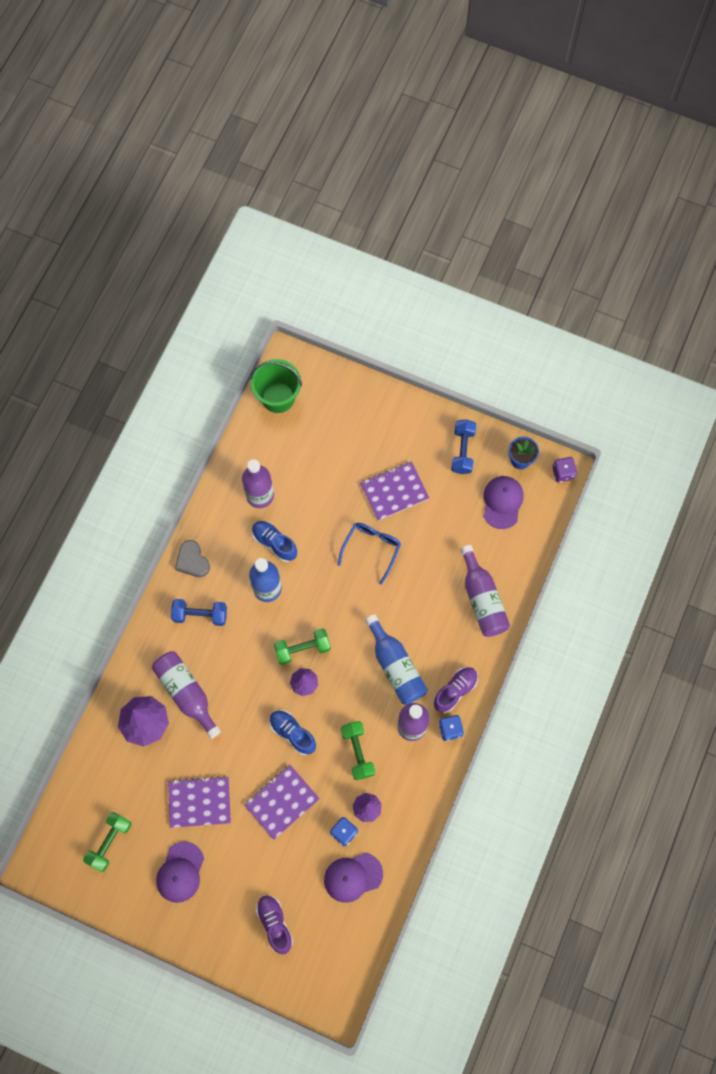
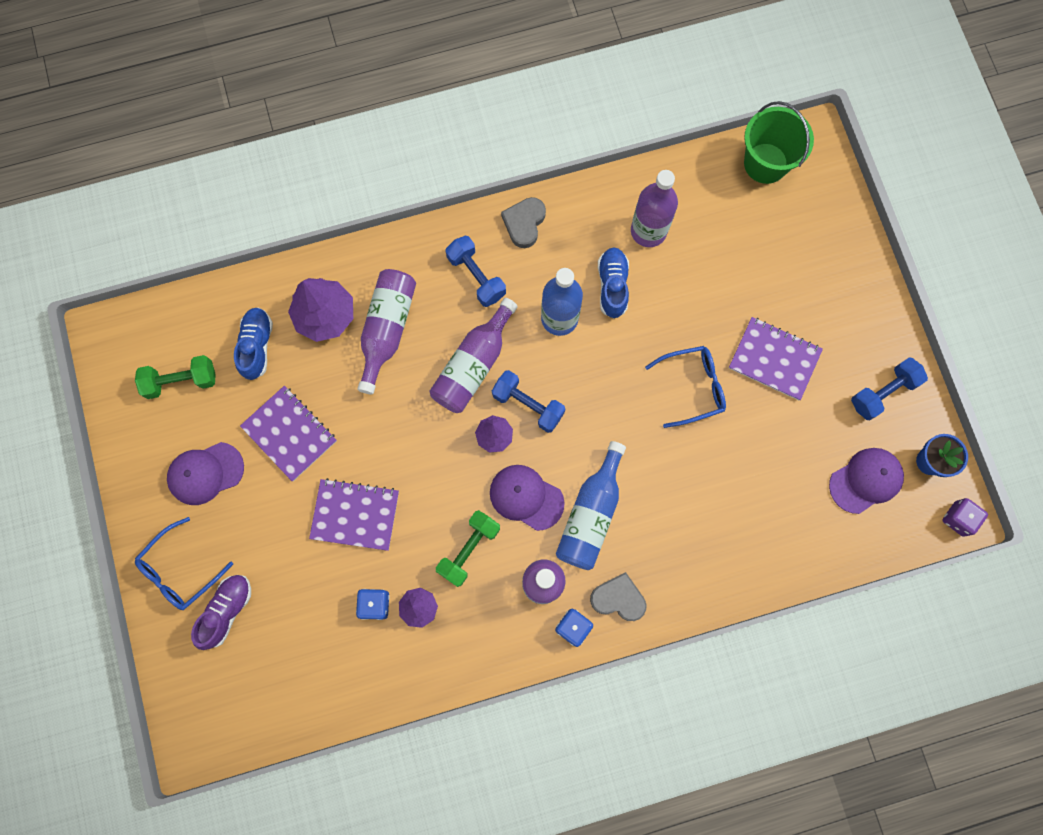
camera: 50 degrees right, 5 degrees up
blue shoe [269,710,316,755] -> blue shoe moved to [234,308,273,380]
green dumbbell [274,628,331,665] -> blue dumbbell [492,370,565,433]
purple cap [324,853,383,903] -> purple cap moved to [490,465,565,531]
purple shoe [433,667,478,713] -> grey heart [590,572,646,621]
purple bottle [460,545,510,637] -> purple bottle moved to [429,298,518,413]
none -> blue glasses [135,517,233,610]

